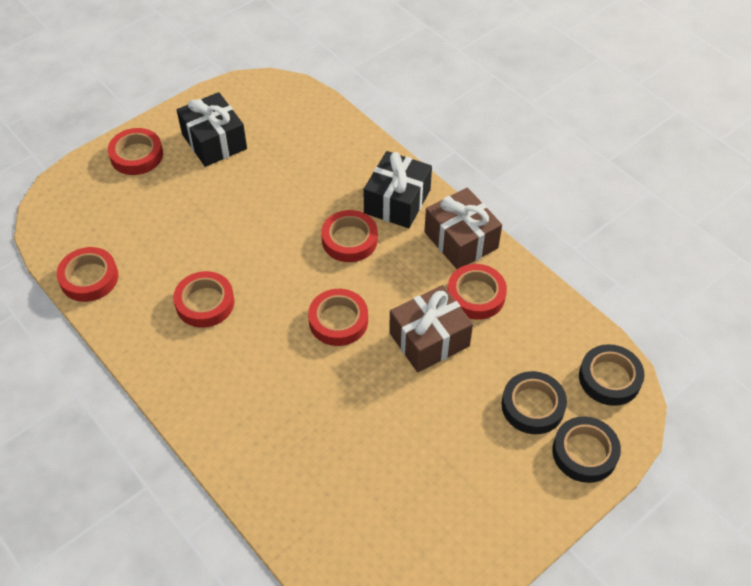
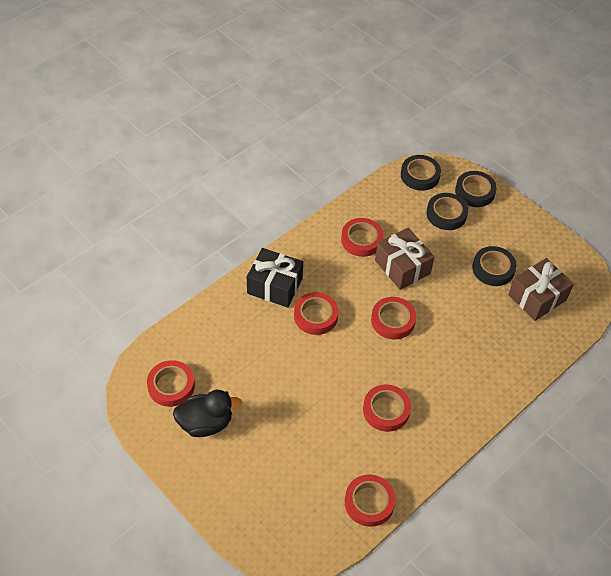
camera: 95 degrees left, 0 degrees up
red tape [108,128,163,175] -> red tape moved to [147,360,195,407]
black gift [177,92,247,167] -> black duck [173,390,242,437]
brown gift [424,188,502,269] -> brown gift moved to [508,258,574,321]
none -> black tape [472,246,517,286]

